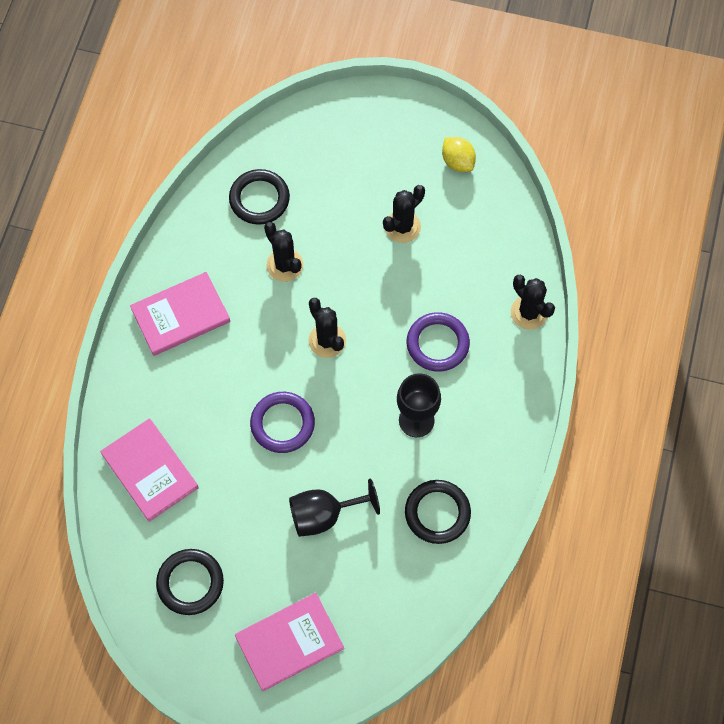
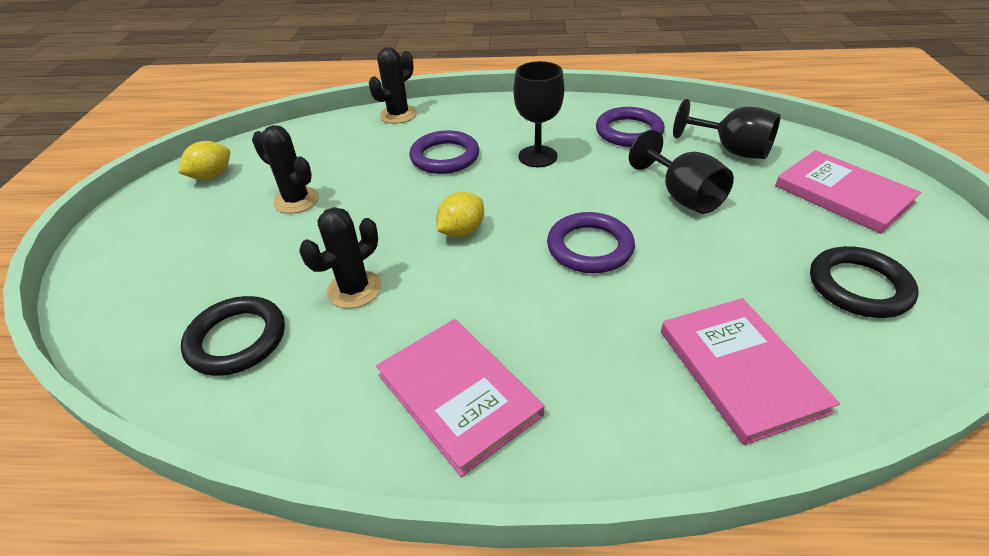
camera: 100 degrees left, 25 degrees down
pink book [100,419,198,522] -> pink book turned 60 degrees counterclockwise [661,298,840,445]
black cactus [308,298,346,358] -> yellow lemon [436,192,484,237]
black ring [405,480,471,544] -> purple ring [596,107,665,147]
none -> black goblet [673,99,781,159]

